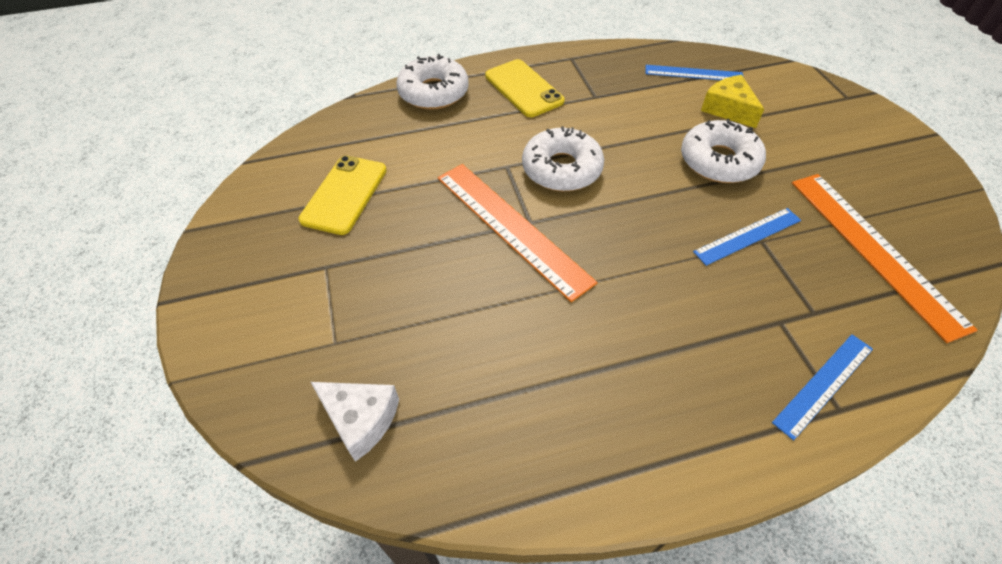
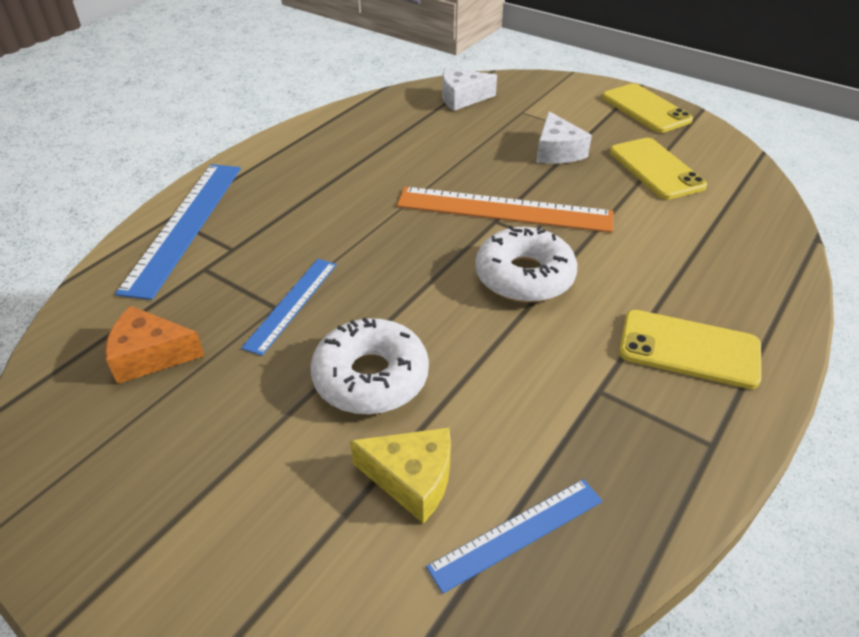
camera: 140 degrees right, 10 degrees down
white donut [396,54,469,110] -> none
blue ruler [772,334,873,440] -> blue ruler [115,164,241,300], size x1.73
orange ruler [792,174,978,343] -> orange cheese [105,306,205,384]
none -> white cheese [536,111,592,164]
none -> yellow phone [602,84,693,133]

